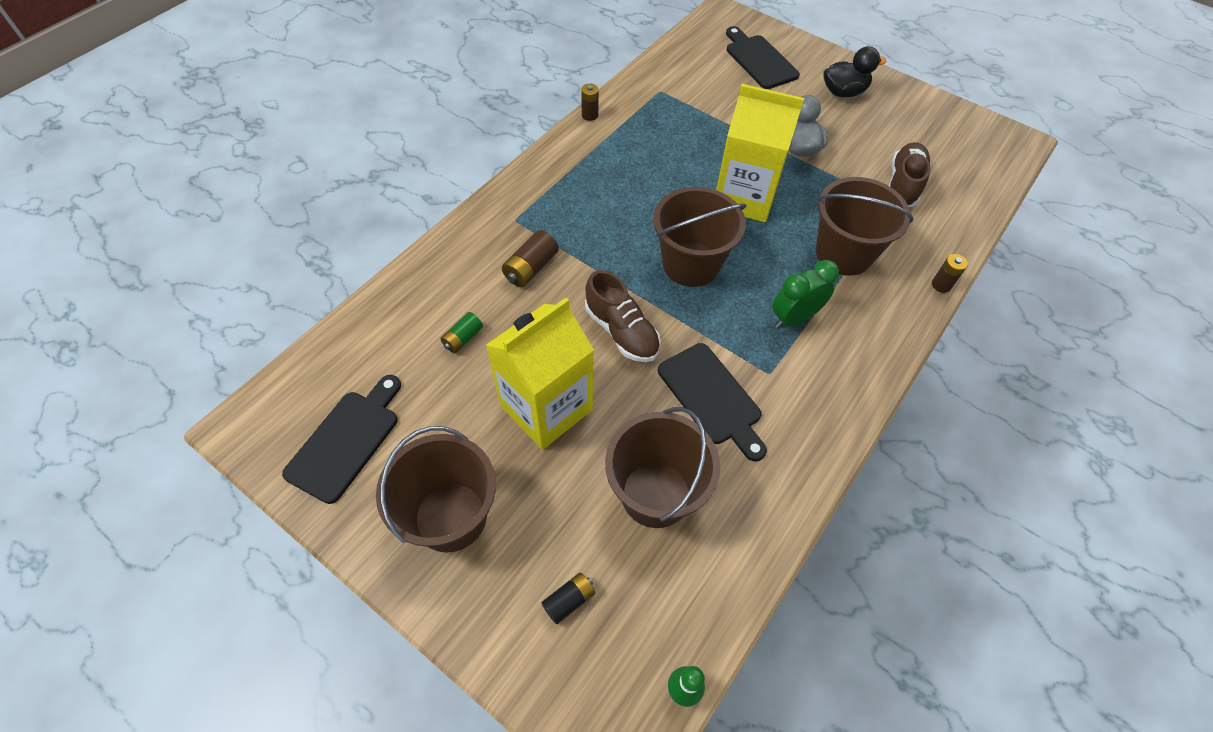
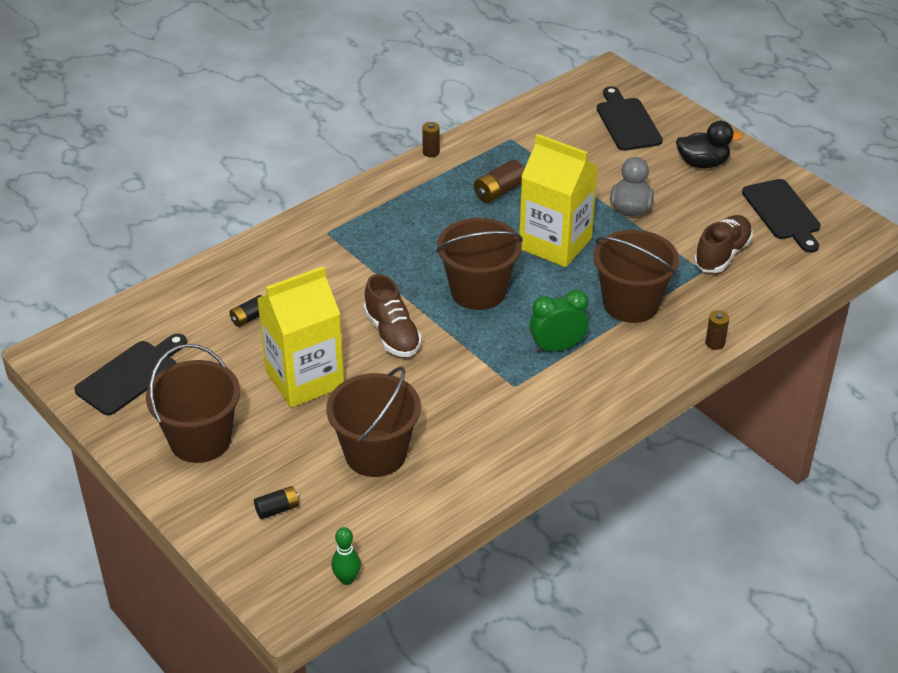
camera: 15 degrees right, 15 degrees down
green battery [440,312,483,353] -> black battery [229,295,262,327]
brown battery [502,230,559,288] -> brown battery moved to [474,160,524,203]
black cutting board [658,343,767,462] -> black cutting board moved to [742,179,821,253]

